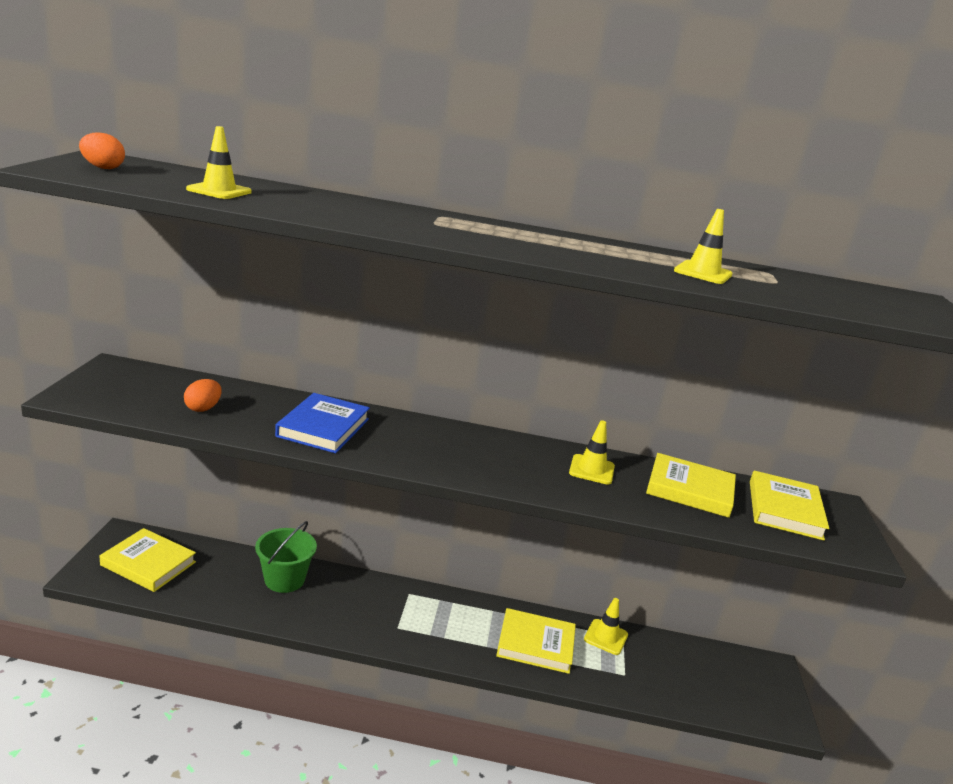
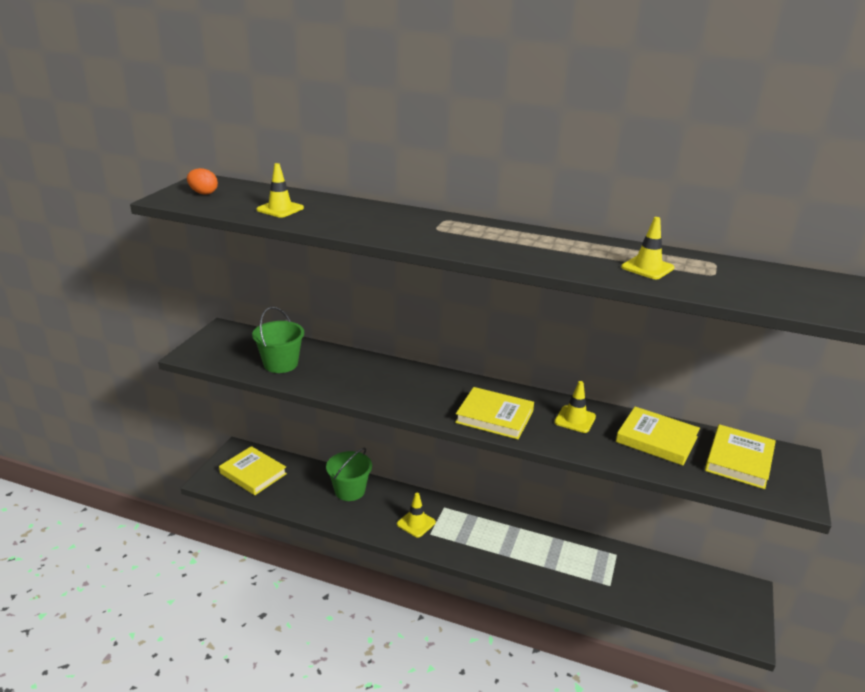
camera: 15 degrees right, 5 degrees up
orange egg [184,379,222,412] -> green bucket [252,307,304,373]
blue book [275,393,370,453] -> none
yellow book [496,608,576,674] -> yellow book moved to [455,387,534,439]
yellow traffic cone [584,598,628,655] -> yellow traffic cone moved to [397,493,436,538]

